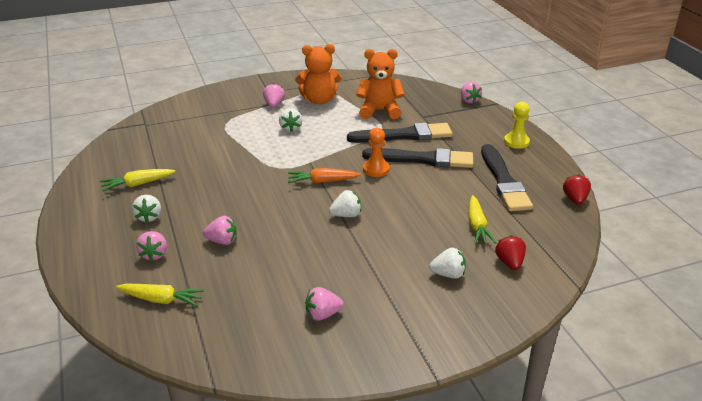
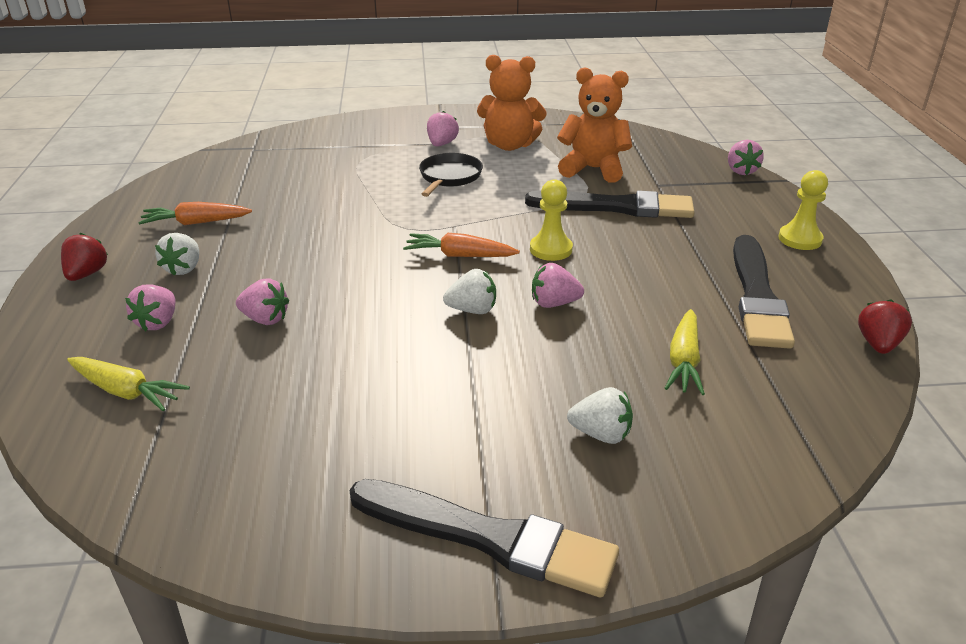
camera: 15 degrees right, 0 degrees up
yellow carrot [100,169,176,192] -> orange carrot [138,202,252,225]
white strawberry [279,109,302,132] -> black pan [419,153,483,197]
pink strawberry [305,287,344,321] -> pink strawberry moved to [532,263,584,308]
black brush [362,148,473,168] -> black brush moved to [349,479,619,597]
orange pawn [363,128,390,177] -> yellow pawn [530,179,573,261]
red strawberry [495,235,526,270] -> red strawberry moved to [61,233,108,281]

